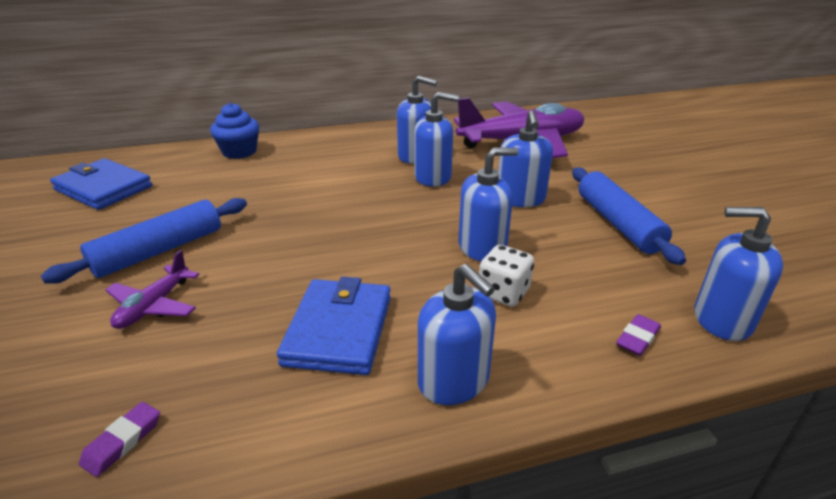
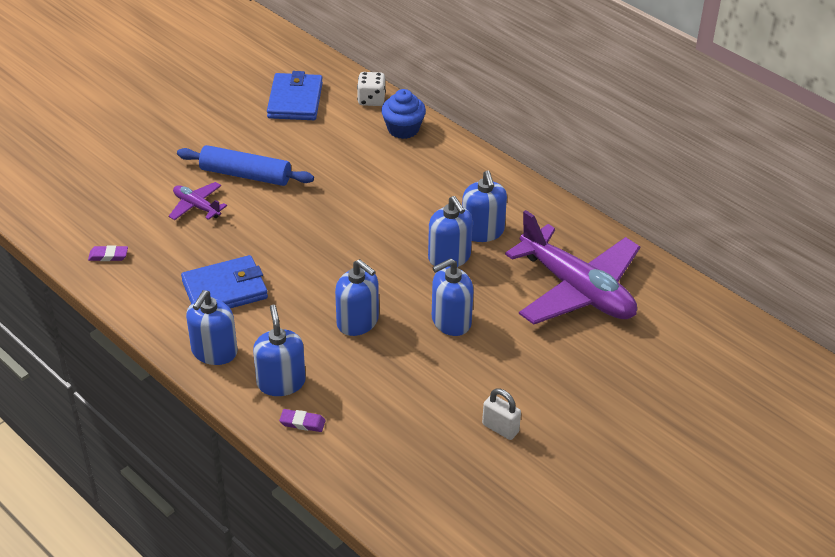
camera: 60 degrees right, 10 degrees up
purple plane [105,250,199,329] -> purple plane turned 45 degrees clockwise [169,182,227,220]
white dice [479,245,534,307] -> white dice moved to [357,72,386,106]
blue rolling pin [572,167,686,265] -> none
blue soap dispenser [695,207,783,341] -> blue soap dispenser moved to [253,305,306,396]
none -> white padlock [482,389,521,440]

